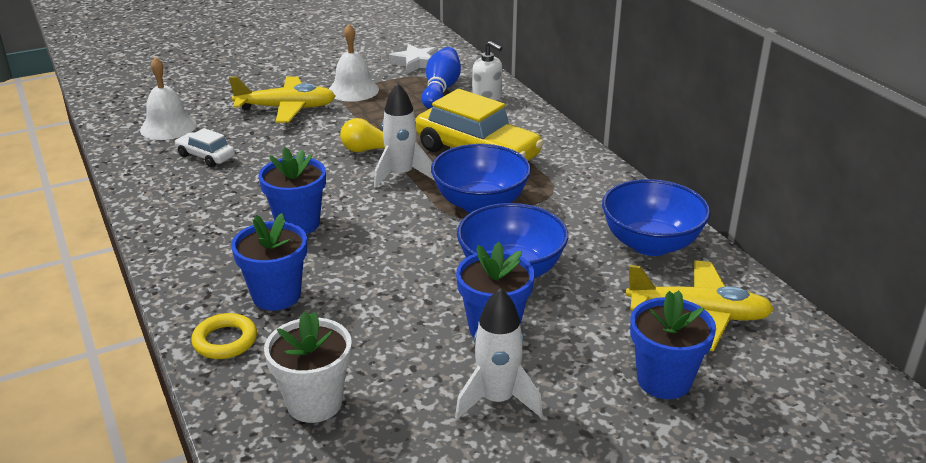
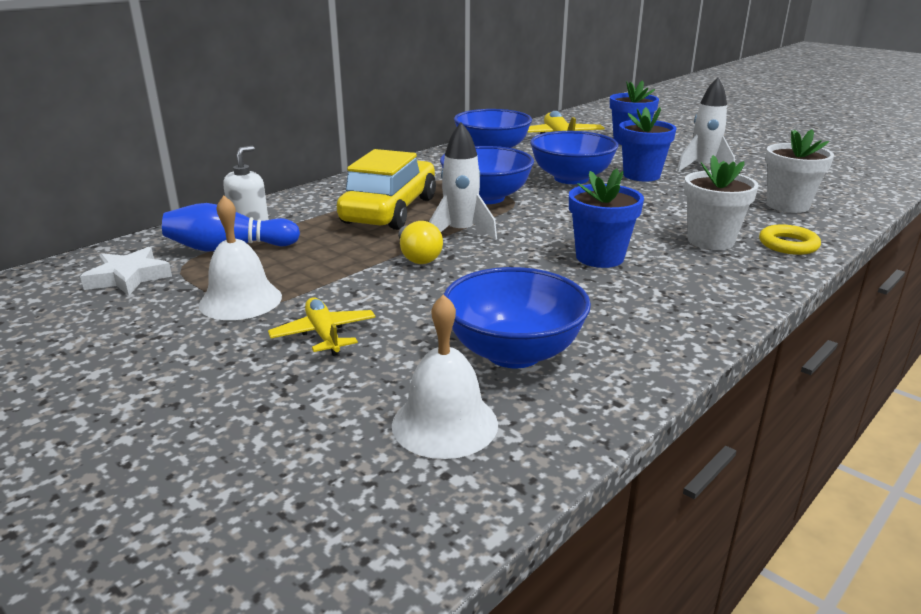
camera: 110 degrees left, 5 degrees down
white car [175,128,235,167] -> blue bowl [444,267,591,368]
yellow plane [229,76,336,123] -> yellow plane [268,297,376,356], size x0.63
blue flower pot [231,213,307,311] -> white flower pot [684,155,759,250]

